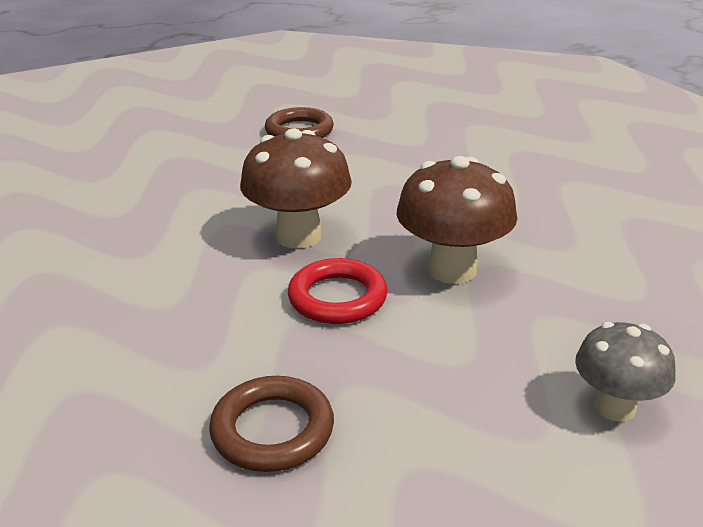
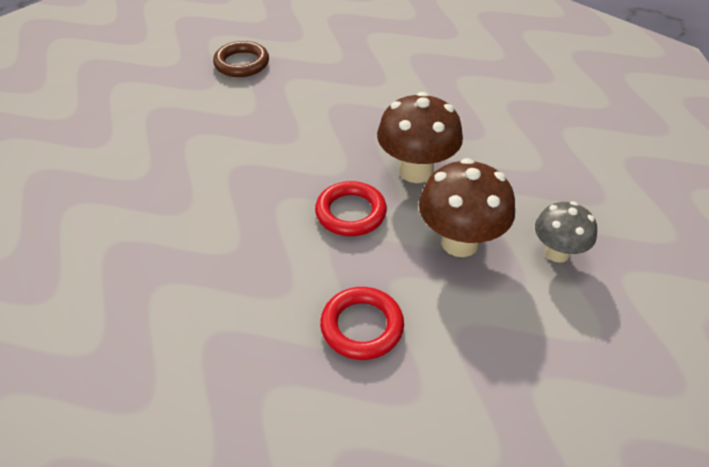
camera: 20 degrees left, 15 degrees up
brown ring [209,376,334,472] -> red ring [320,287,404,360]
brown mushroom [240,128,352,249] -> brown mushroom moved to [419,158,515,257]

